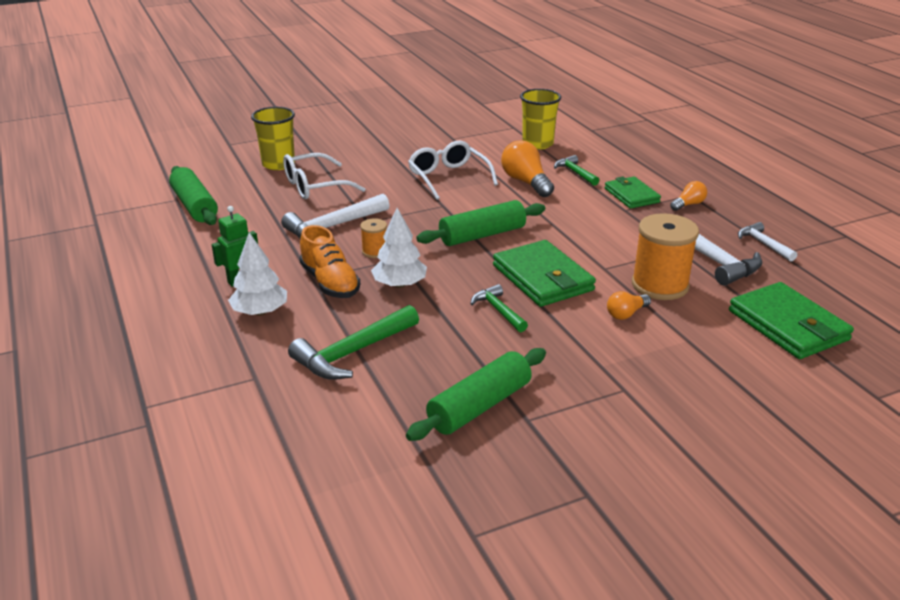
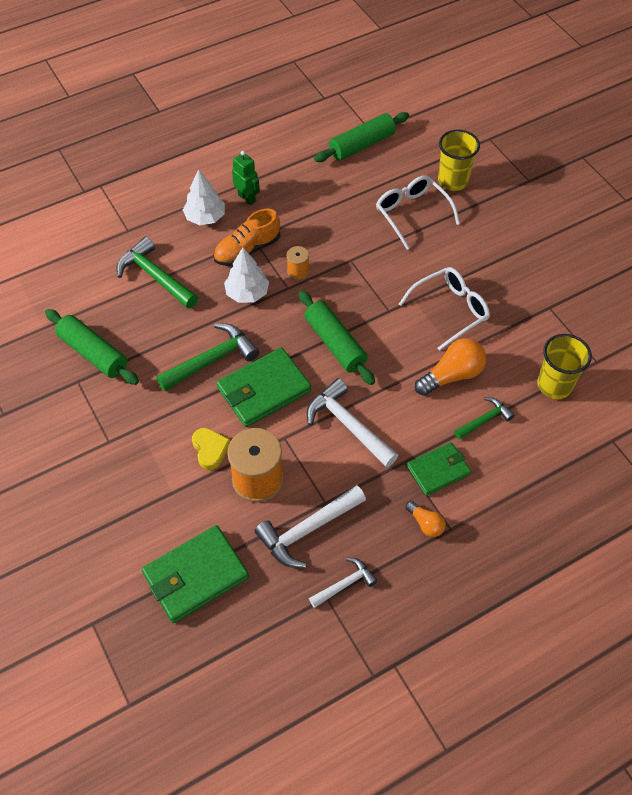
camera: 85 degrees right, 25 degrees up
white hammer [281,194,390,239] -> white hammer moved to [307,378,399,468]
green hammer [470,284,528,332] -> green hammer [156,323,259,391], size x1.70
orange light bulb [607,291,651,320] -> yellow heart [192,428,230,470]

